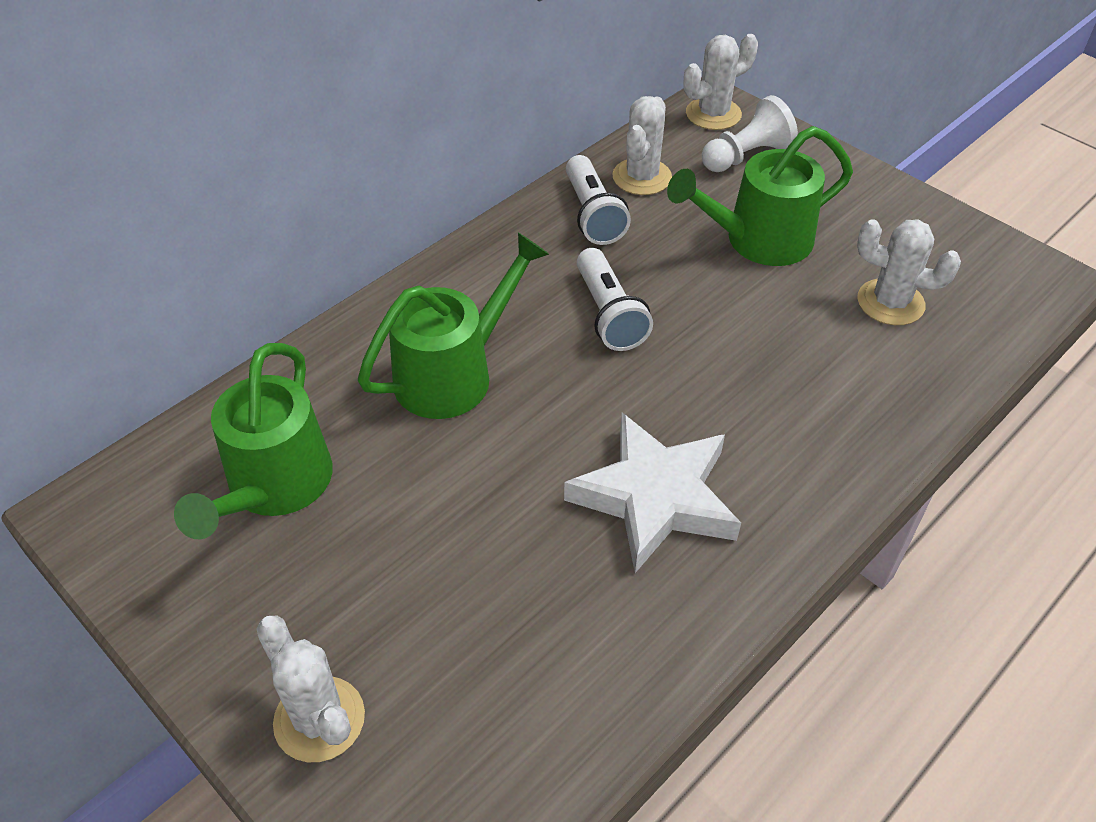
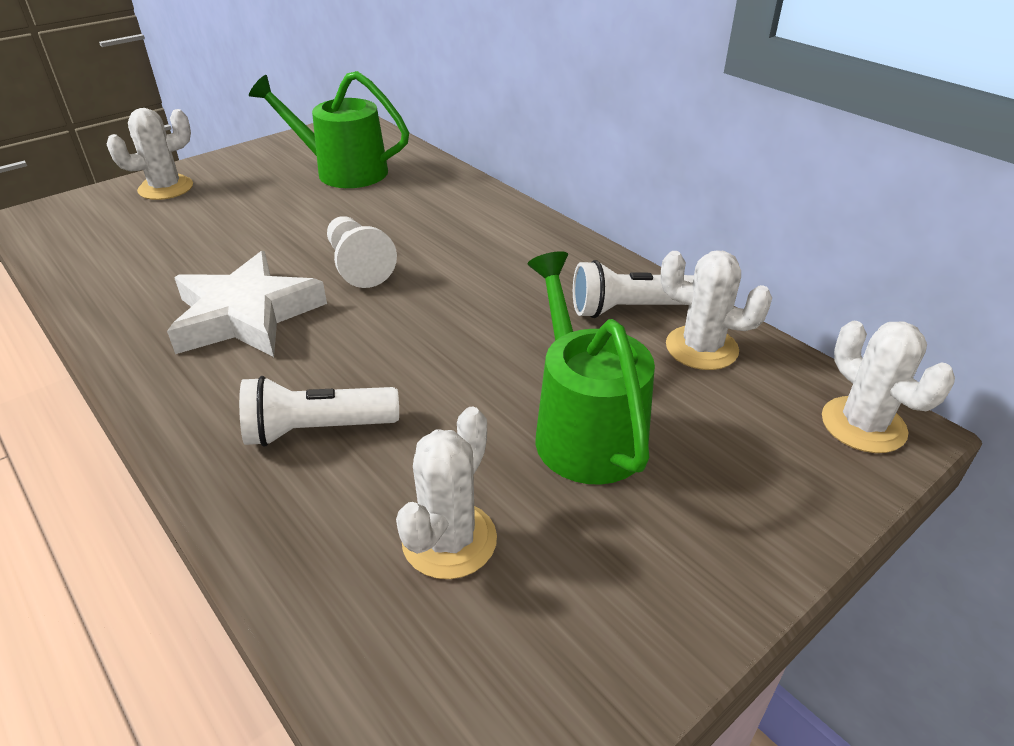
camera: 95 degrees right, 10 degrees down
green watering can [358,233,549,419] -> none
white flashlight [577,248,653,351] -> white flashlight moved to [239,376,399,447]
white pawn [702,95,798,172] -> white pawn moved to [327,216,397,288]

